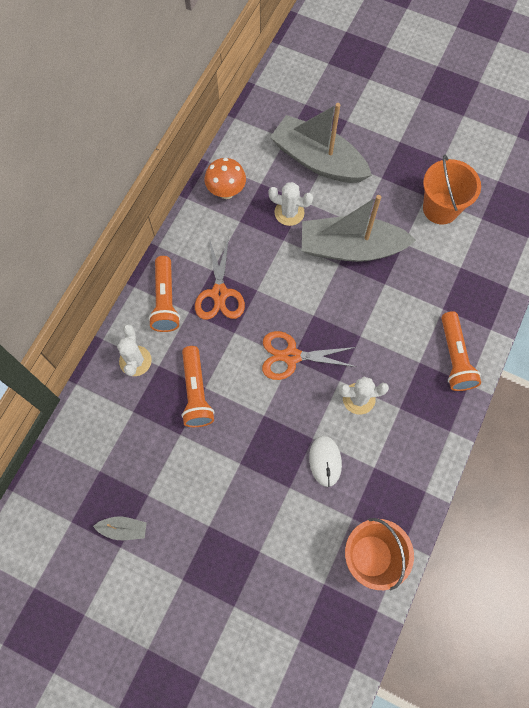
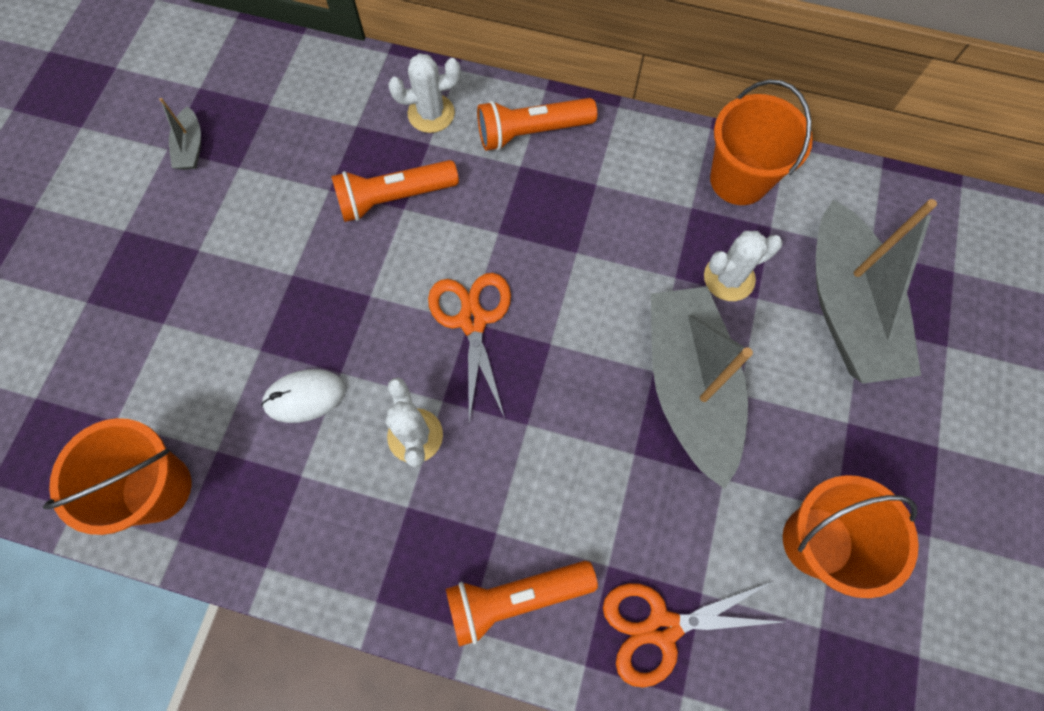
camera: 80 degrees right, 0 degrees up
orange scissors [195,237,245,320] -> orange scissors moved to [603,581,783,688]
orange mushroom [204,158,246,199] -> orange bucket [710,80,813,205]
white cactus [268,182,313,226] -> white cactus turned 60 degrees clockwise [704,231,782,301]
grey boat [270,103,372,183] -> grey boat turned 150 degrees clockwise [816,199,937,384]

